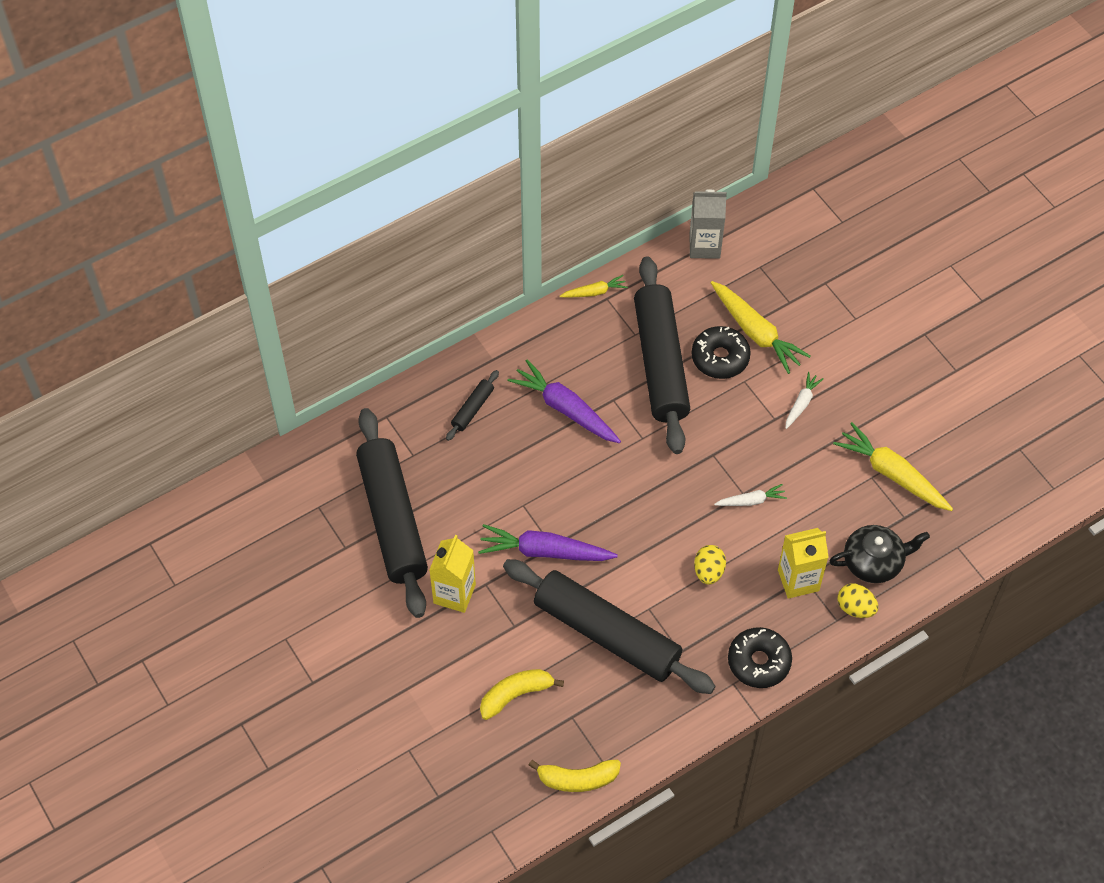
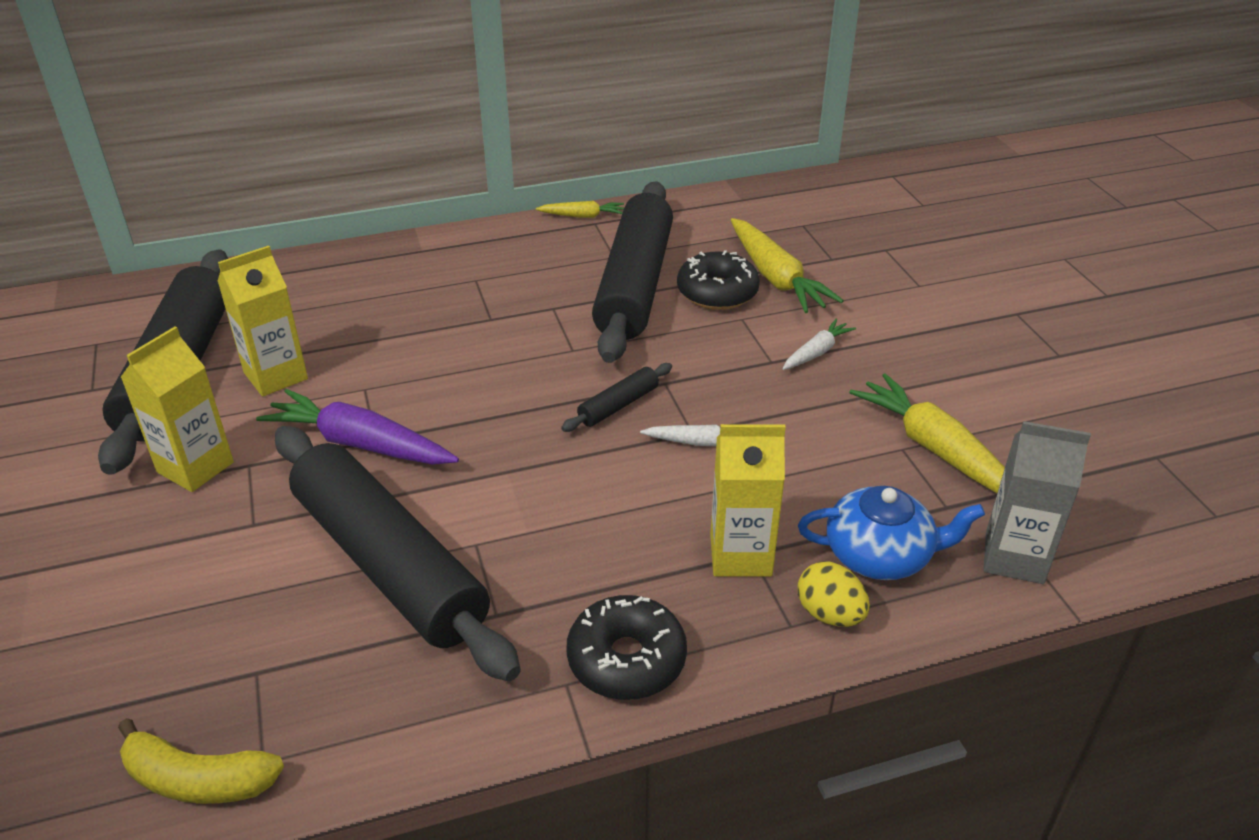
camera: 15 degrees right, 20 degrees down
black rolling pin [446,370,499,441] -> black rolling pin moved to [561,363,672,432]
yellow banana [480,669,564,720] -> none
purple carrot [508,359,621,443] -> none
grey carton [690,190,727,259] -> grey carton moved to [984,421,1091,584]
yellow egg [694,545,726,585] -> none
black teapot [829,525,930,583] -> blue teapot [798,486,985,580]
none -> yellow carton [218,246,308,397]

